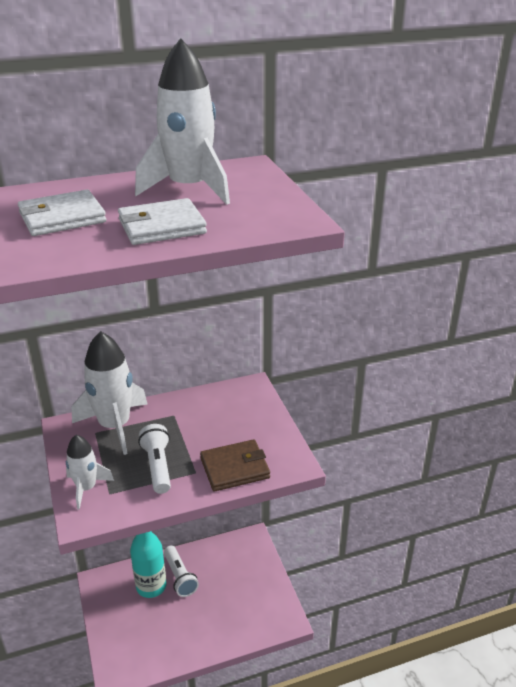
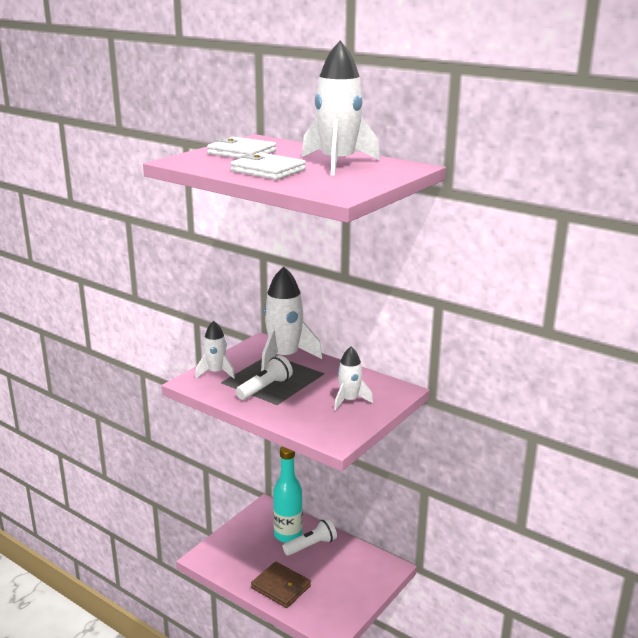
camera: 55 degrees right, 10 degrees down
white flashlight [164,546,199,597] -> white flashlight turned 150 degrees counterclockwise [283,518,337,556]
brown wallet [200,439,270,492] -> brown wallet moved to [251,562,311,608]
none -> white rocket [334,347,373,410]

